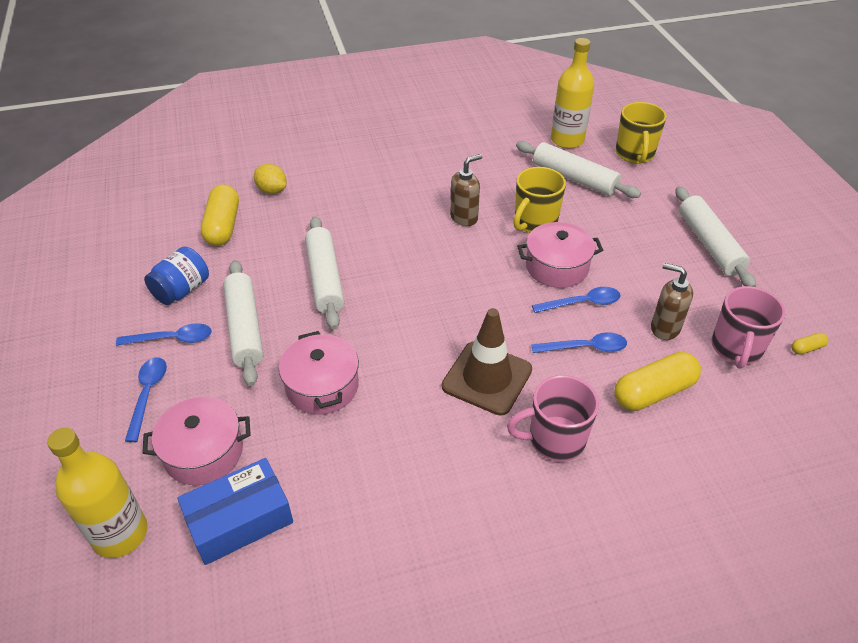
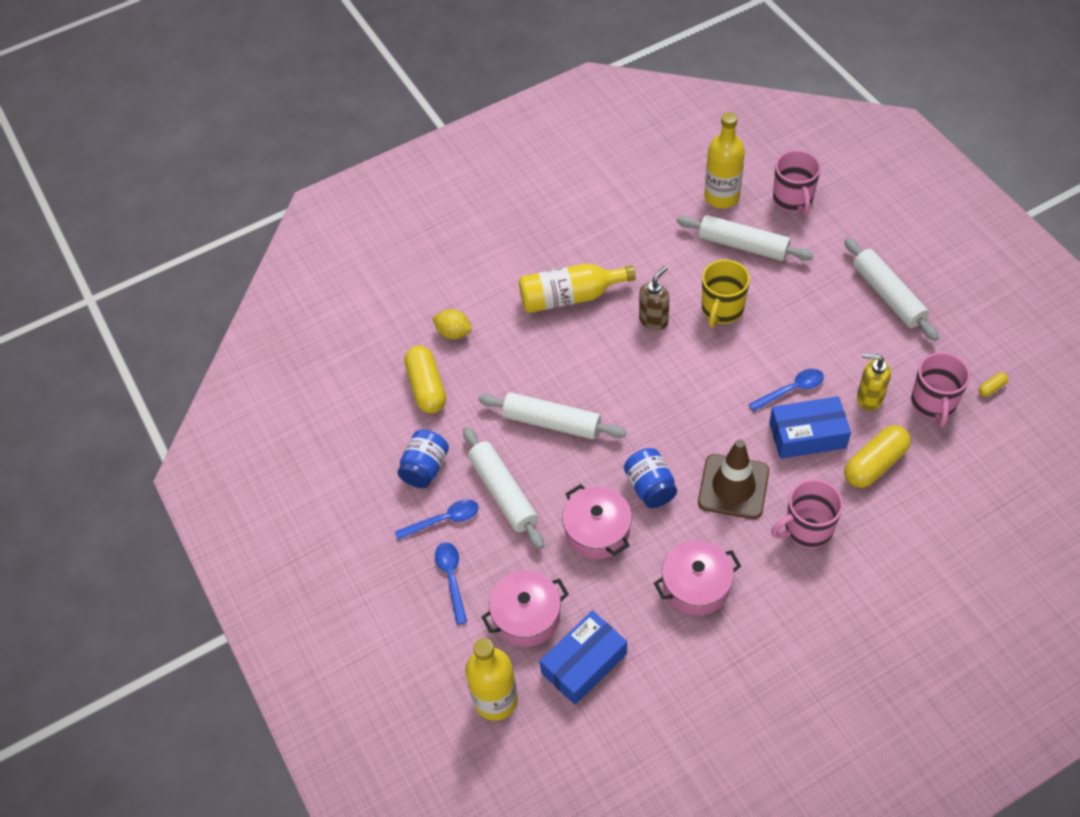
camera: 10 degrees left, 10 degrees up
white rolling pin [305,217,344,329] -> white rolling pin turned 45 degrees counterclockwise [478,392,626,440]
pink pot [517,222,603,288] -> pink pot moved to [654,540,741,616]
blue spoon [531,332,627,353] -> blue box [769,396,851,459]
yellow mug [616,102,667,164] -> pink mug [773,150,821,215]
brown soap dispenser [651,263,693,340] -> yellow soap dispenser [857,353,891,411]
none -> yellow bottle [519,263,636,313]
none -> blue jar [624,448,677,508]

